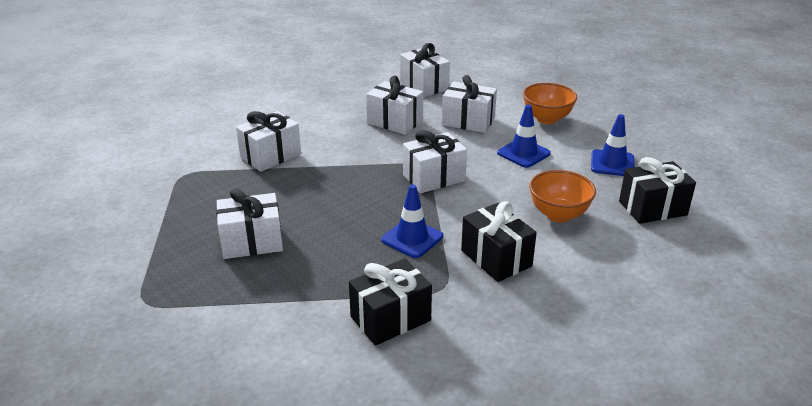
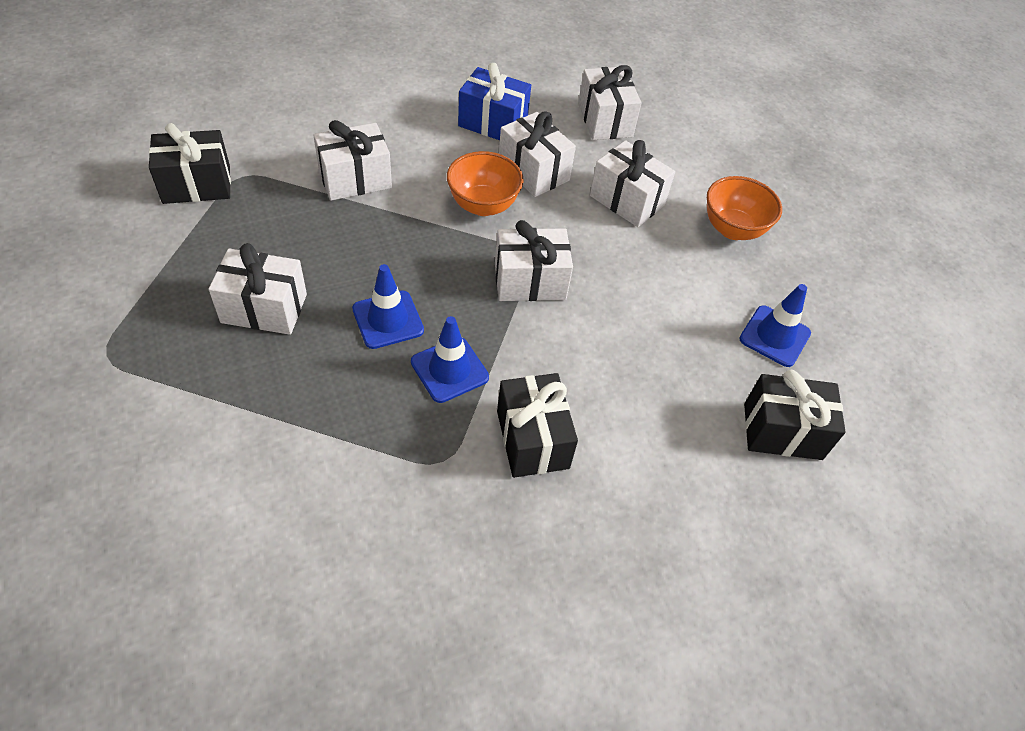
camera: 15 degrees right, 20 degrees up
black gift [349,259,432,346] -> black gift moved to [149,123,231,204]
blue traffic cone [497,105,551,168] -> blue traffic cone moved to [352,264,424,349]
orange bowl [529,170,596,222] -> orange bowl moved to [447,151,524,216]
none -> blue gift [458,63,531,140]

